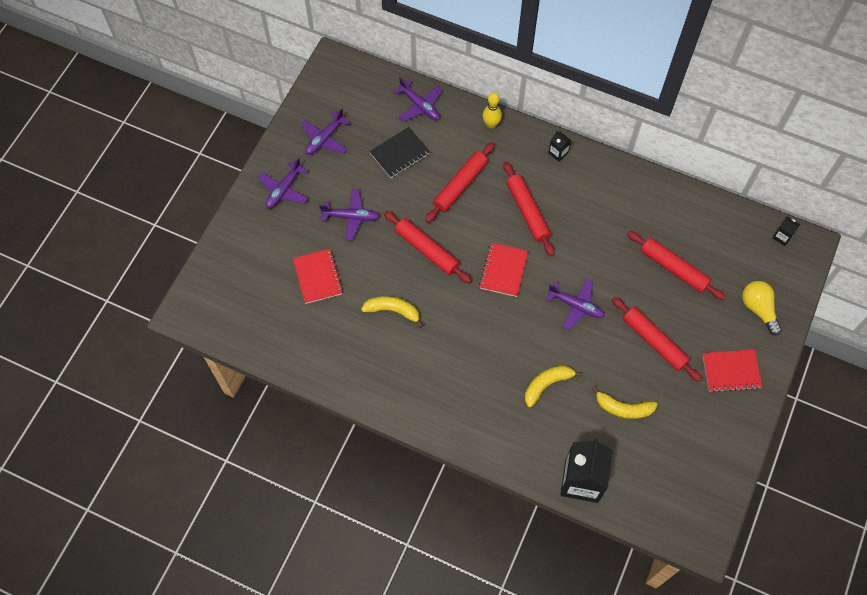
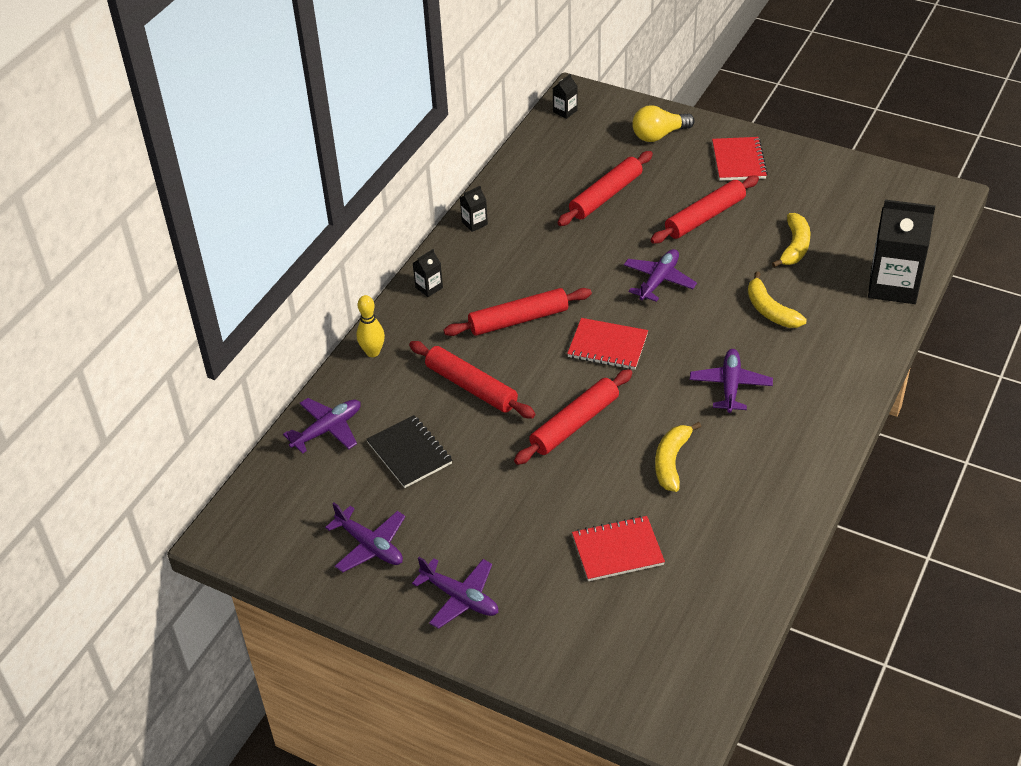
camera: 85 degrees left, 20 degrees down
purple plane [319,189,380,240] -> purple plane moved to [690,349,773,413]
none -> black carton [460,186,488,232]

